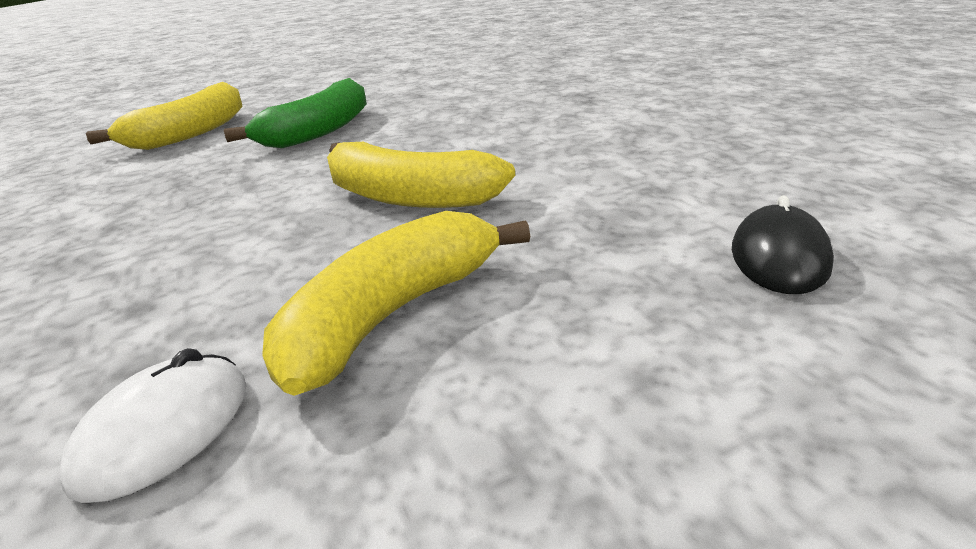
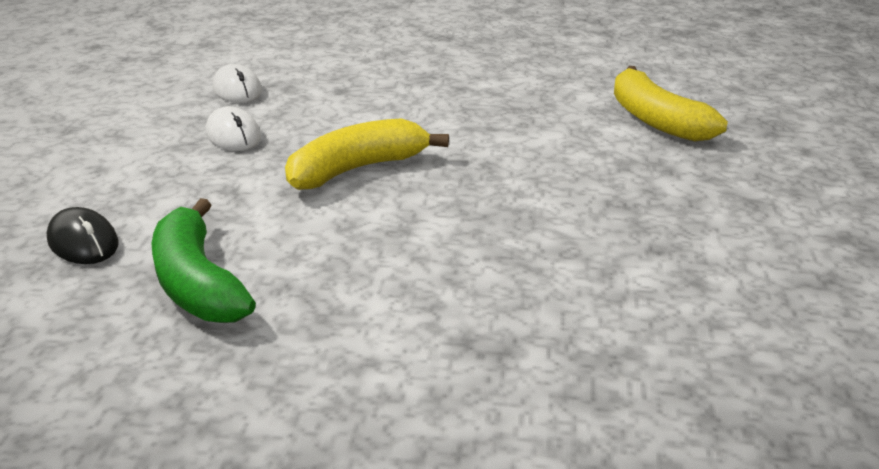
camera: 120 degrees right, 0 degrees up
green banana [224,78,367,148] -> green banana moved to [152,198,256,323]
yellow banana [262,211,530,396] -> white mouse [206,106,261,151]

